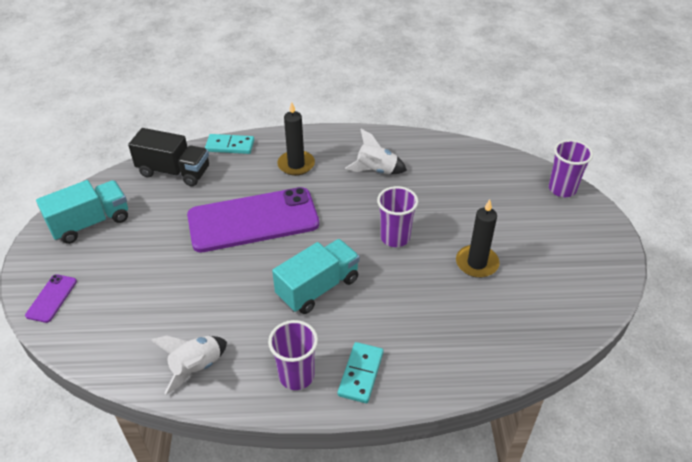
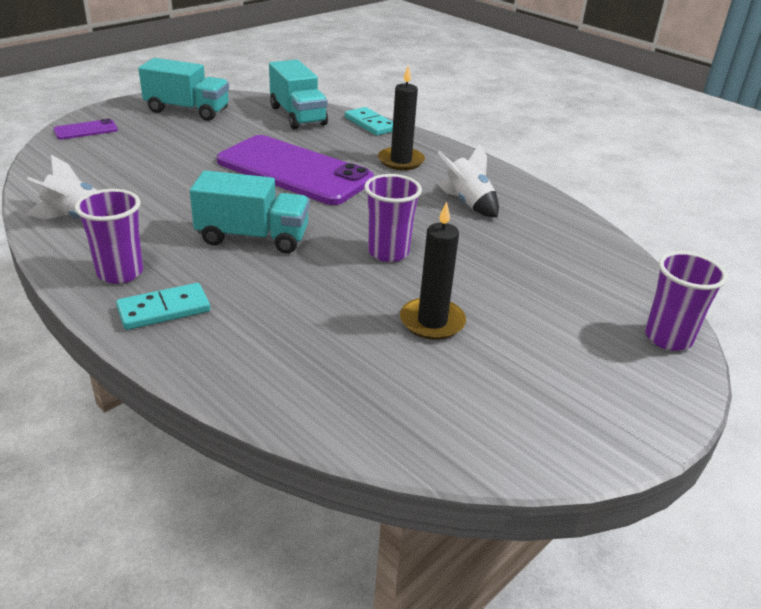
camera: 45 degrees right, 10 degrees down
black truck [128,128,209,186] -> turquoise truck [269,60,328,130]

